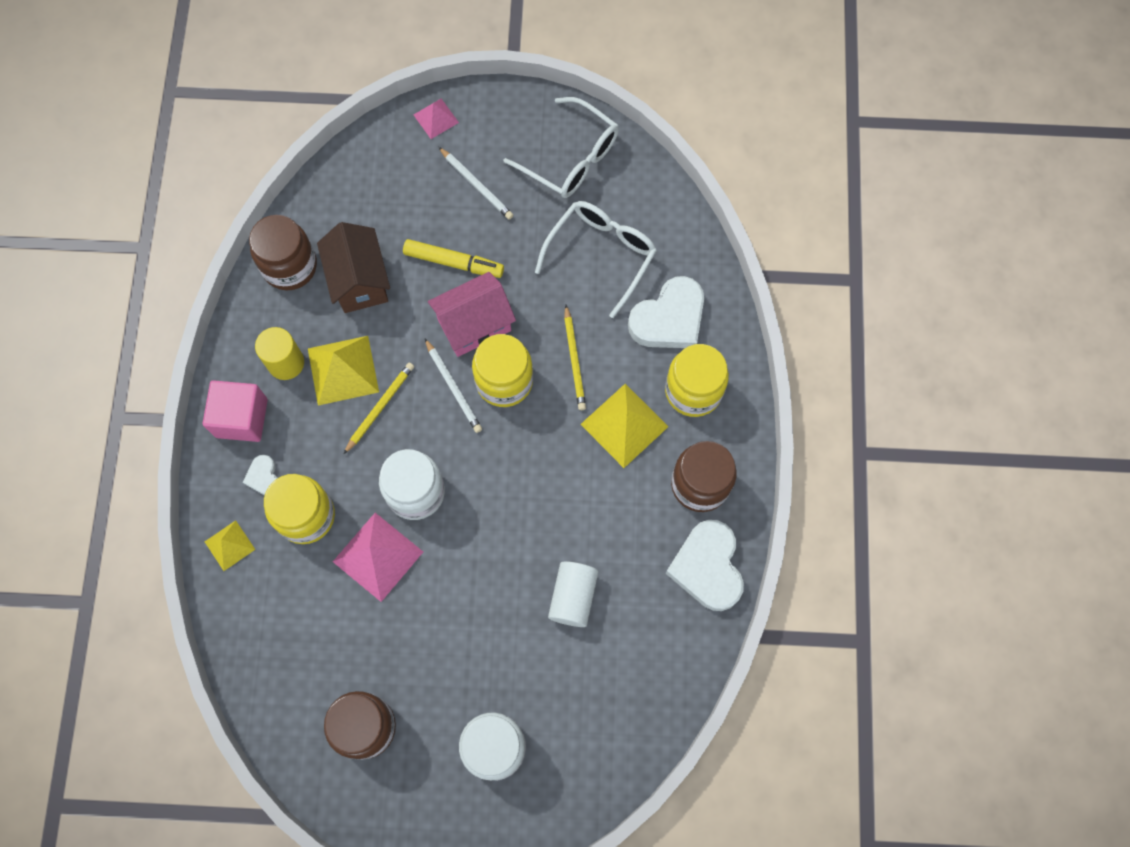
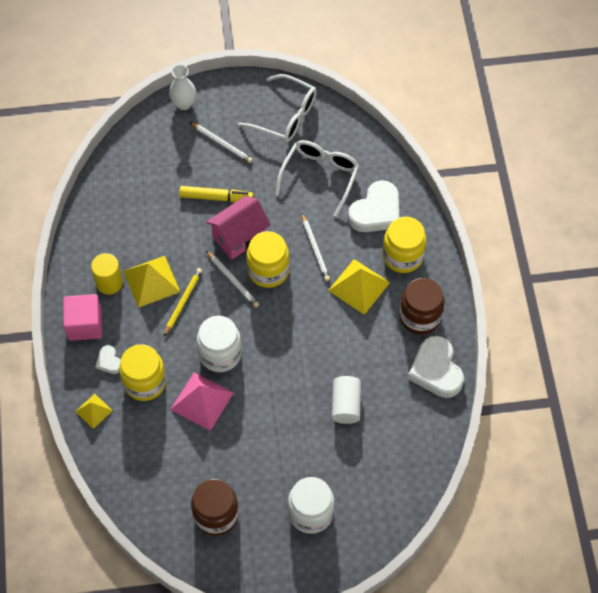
camera: 10 degrees left, 10 degrees down
brown jar [249,215,317,290] -> none
brown house [317,222,390,313] -> none
pink pyramid [414,99,459,139] -> white vase [169,64,196,110]
yellow pencil [564,305,586,410] -> white pencil [302,213,330,281]

